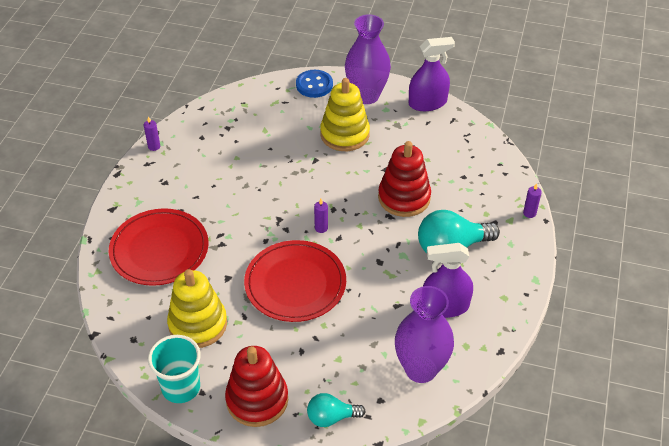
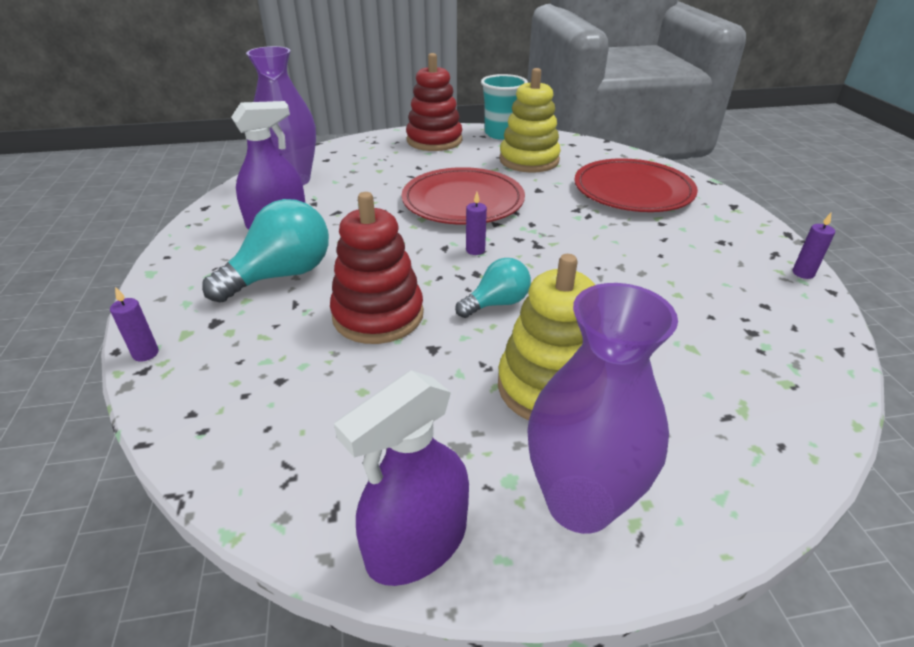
camera: 155 degrees right, 10 degrees down
blue button [296,70,333,98] -> none
turquoise light bulb [307,393,366,427] -> turquoise light bulb moved to [455,258,531,318]

